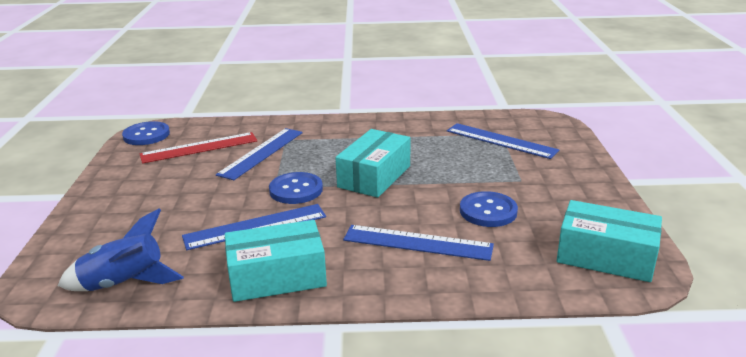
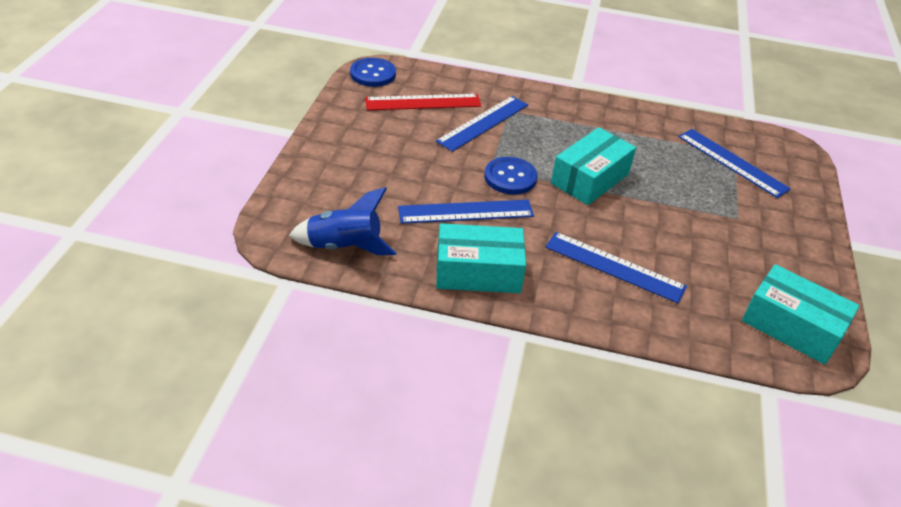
camera: 10 degrees right, 15 degrees up
blue button [460,191,518,227] -> none

